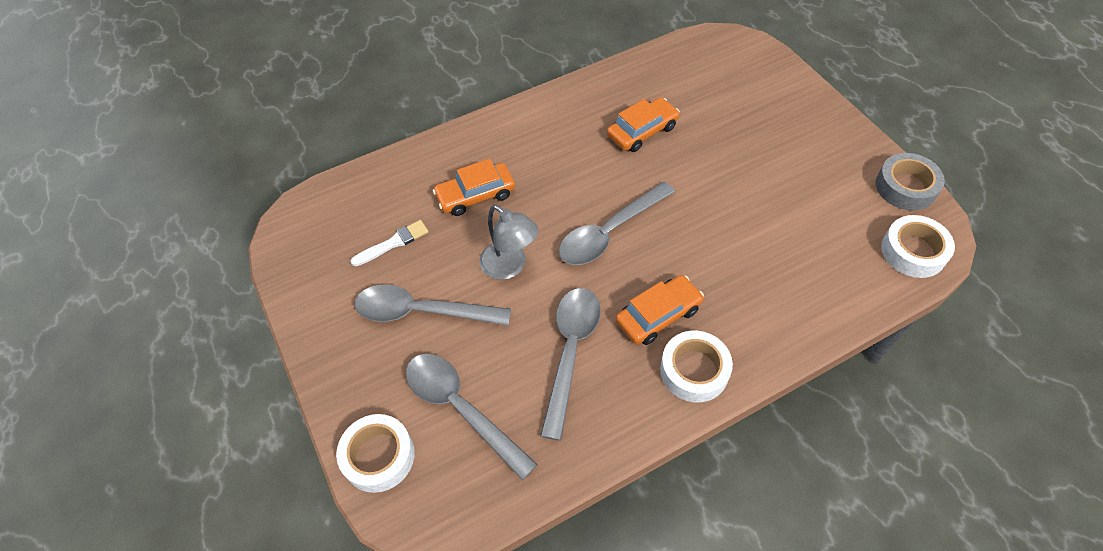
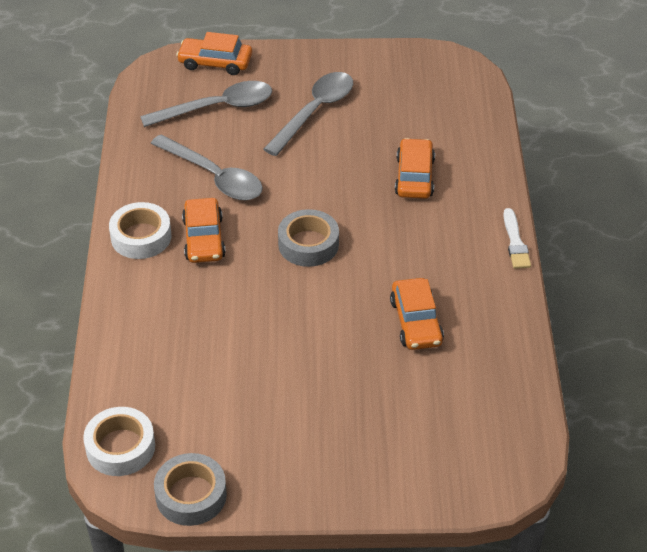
camera: 115 degrees right, 10 degrees down
white tape [336,414,415,493] -> orange car [176,32,252,75]
white brush [350,220,428,266] -> white brush moved to [503,208,531,269]
grey lamp [479,205,539,280] -> none
grey spoon [559,182,675,265] -> grey tape [278,209,339,267]

